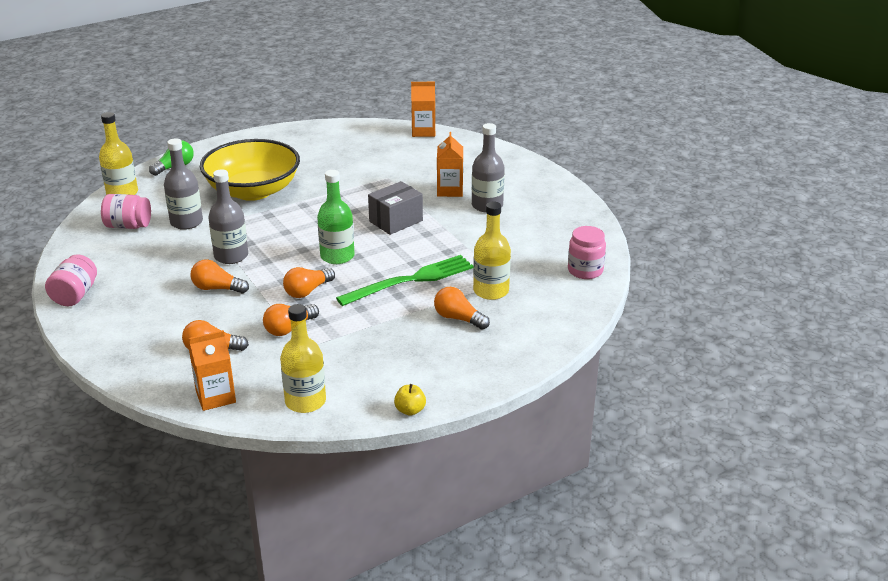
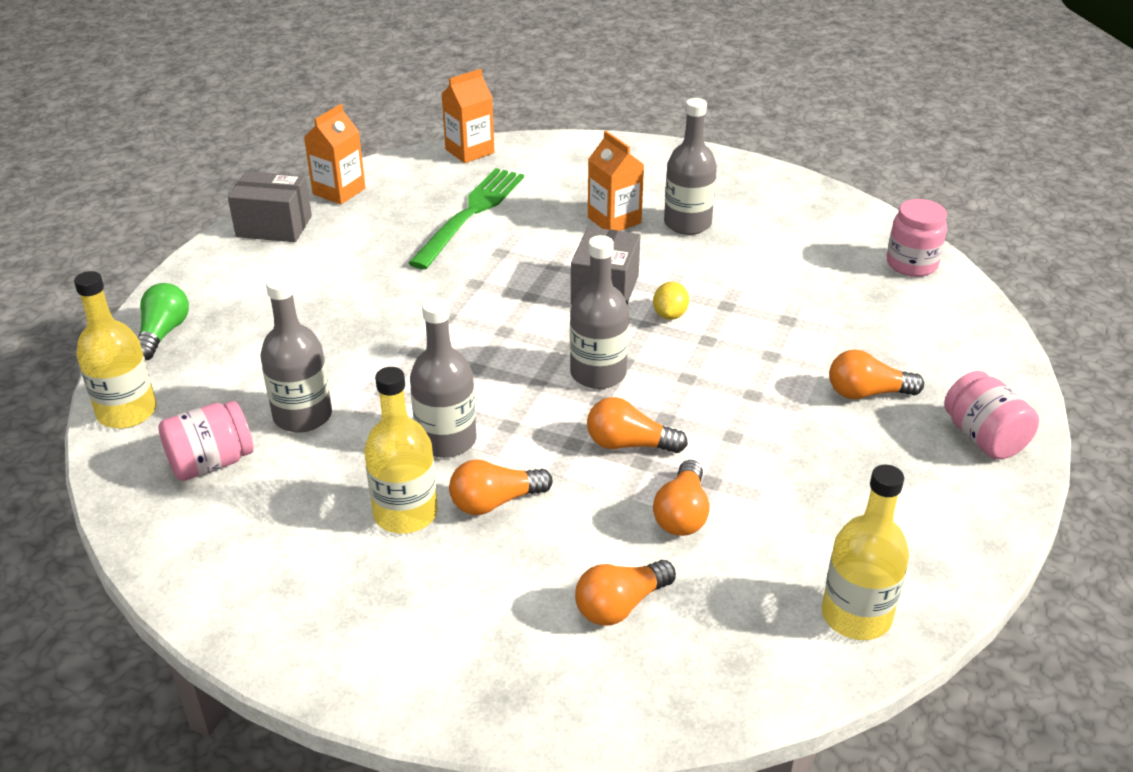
camera: 35 degrees left, 5 degrees up
pink jar [45,254,97,306] -> pink jar moved to [944,371,1039,459]
orange carton [188,330,236,411] -> orange carton moved to [304,104,366,204]
yellow bowl [200,139,300,201] -> none
orange light bulb [283,267,335,298] -> orange light bulb turned 90 degrees clockwise [587,397,688,453]
green bottle [317,170,355,264] -> grey bottle [570,235,629,389]
green fork [336,255,473,306] -> green fork moved to [409,168,524,269]
yellow apple [394,384,426,416] -> none
yellow bottle [473,202,511,300] -> yellow bottle moved to [364,367,438,534]
none -> grey box [228,171,312,242]
none -> yellow lemon [653,282,689,320]

